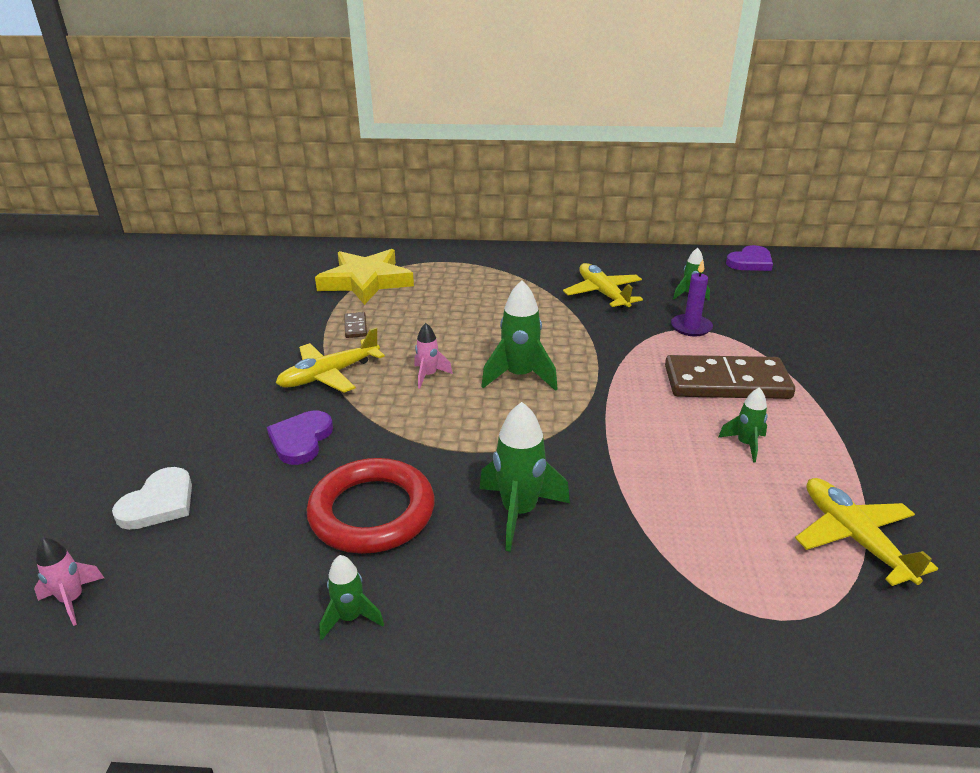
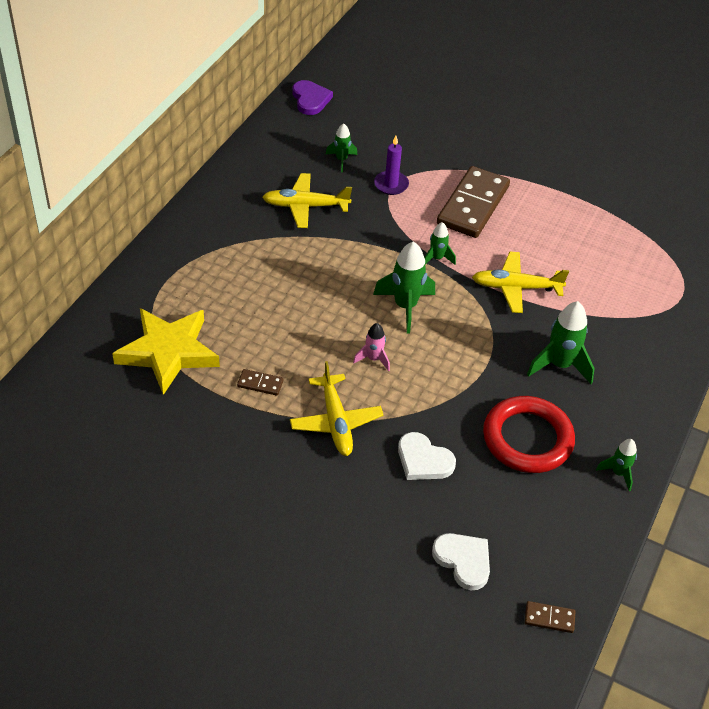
camera: 70 degrees left, 15 degrees up
pink rocket [34,538,104,626] -> brown domino [525,601,576,633]
purple heart [267,411,333,465] -> white heart [398,432,456,480]
green rocket [719,387,768,462] -> green rocket moved to [424,222,456,265]
yellow plane [795,478,938,586] -> yellow plane moved to [472,252,569,313]

